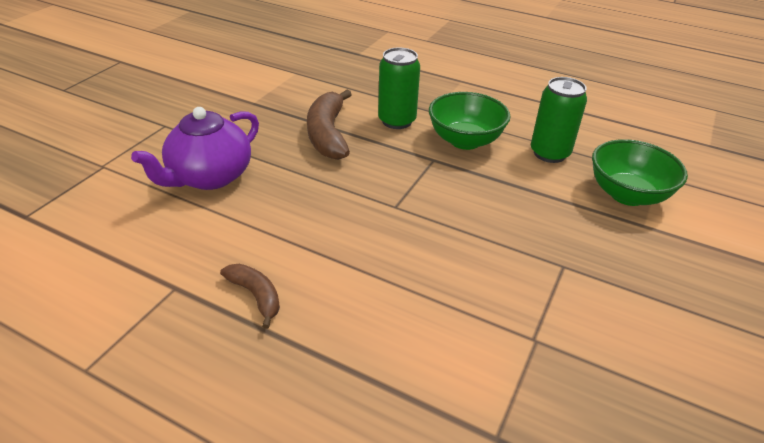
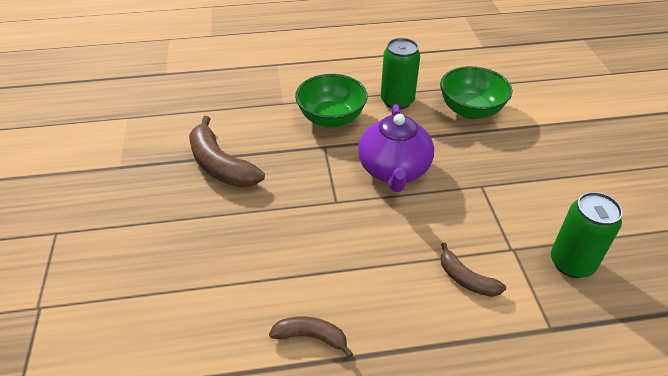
camera: 35 degrees left, 5 degrees up
purple teapot [131,107,259,190] -> purple teapot moved to [358,104,434,192]
green can [378,48,420,129] -> green can moved to [551,192,623,278]
none -> brown banana [441,243,506,297]

